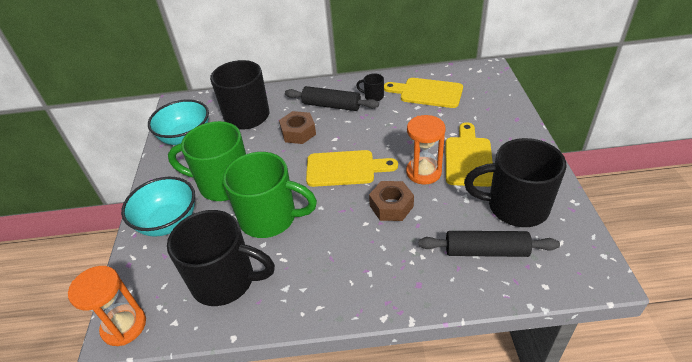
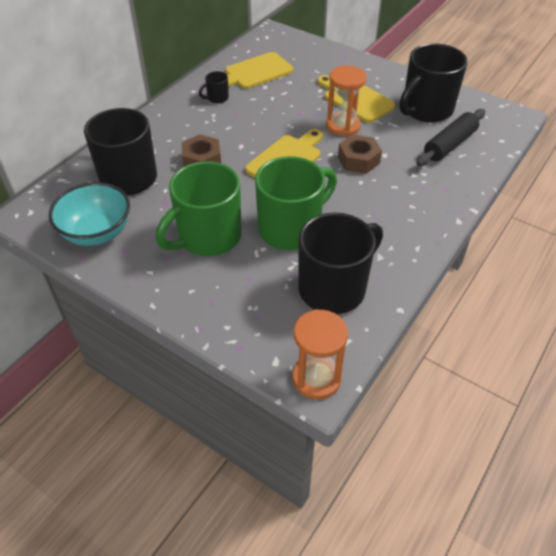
camera: 55 degrees left, 5 degrees up
turquoise bowl [121,177,195,237] -> none
black rolling pin [285,86,379,111] -> none

